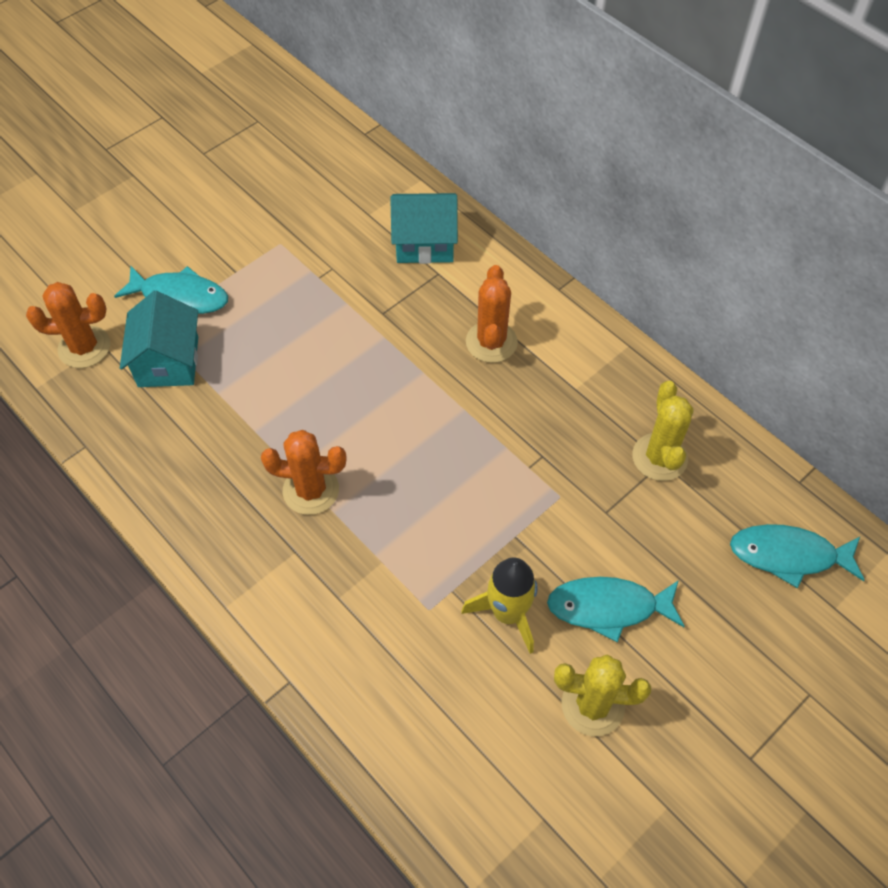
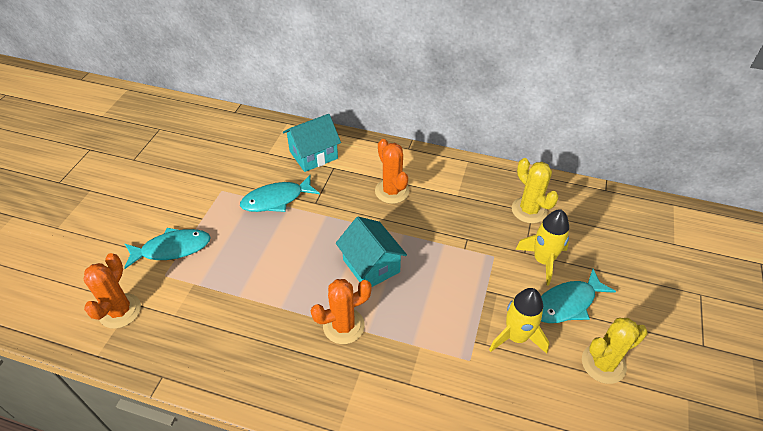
camera: 30 degrees left, 10 degrees down
orange cactus [26,282,110,368] -> orange cactus turned 45 degrees counterclockwise [84,253,141,329]
turquoise house [120,291,198,387] -> turquoise house moved to [336,217,407,287]
turquoise fish [730,524,864,588] -> turquoise fish moved to [240,175,320,212]
none -> yellow rocket [515,209,569,286]

